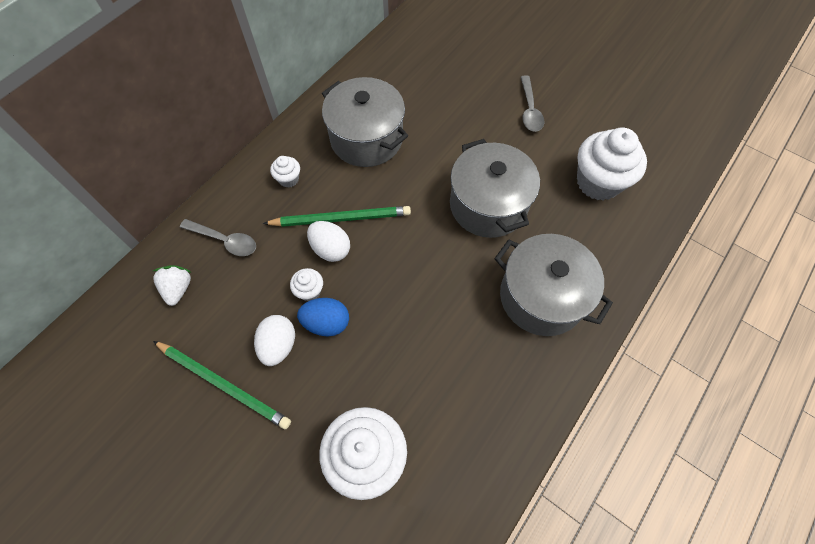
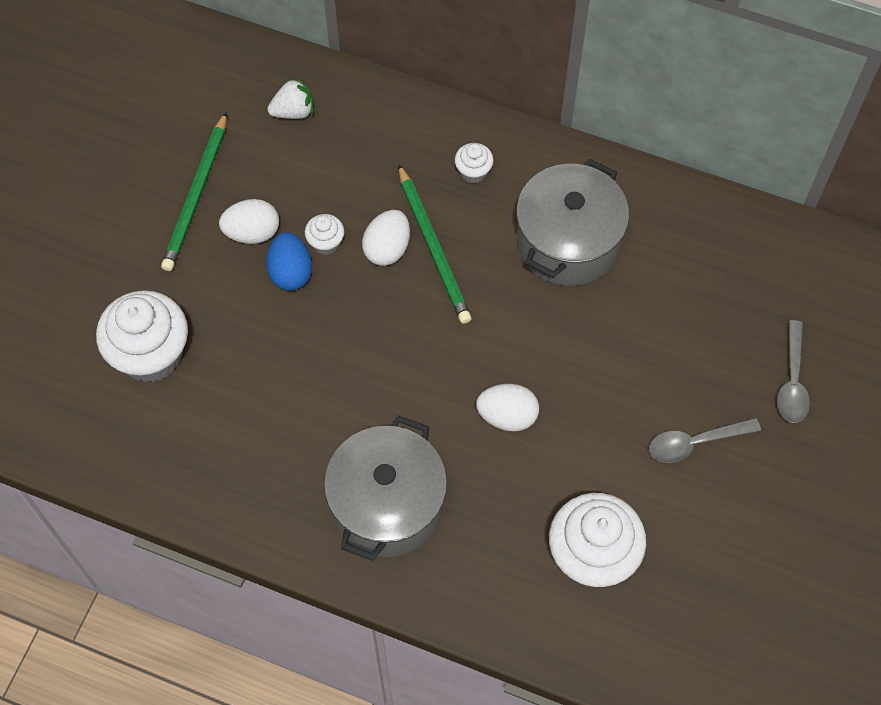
camera: 75 degrees right, 0 degrees up
grey spoon [180,219,256,256] -> grey spoon moved to [777,320,810,423]
grey pot [450,139,540,238] -> white egg [476,384,539,432]

